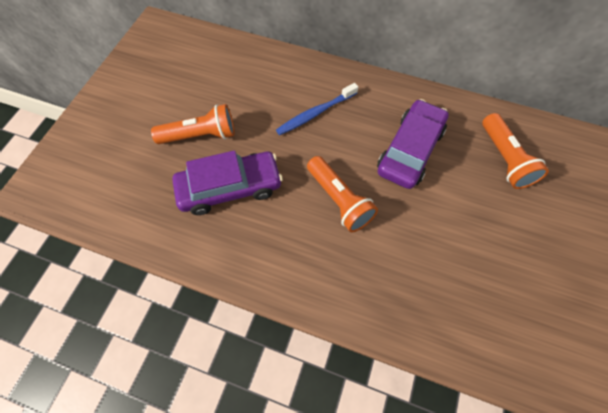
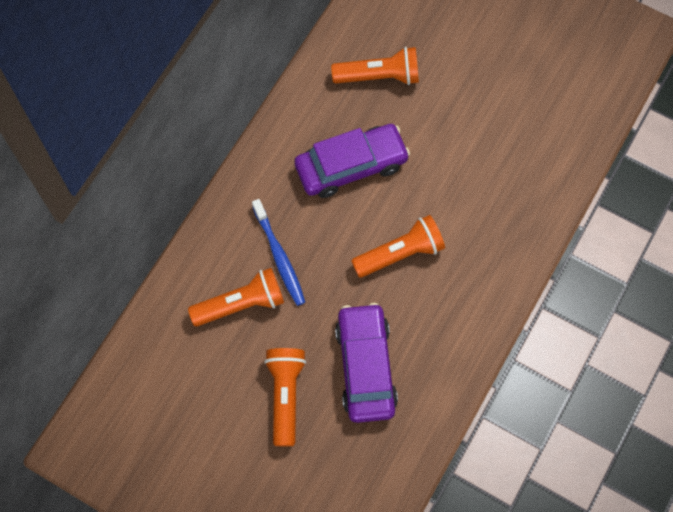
camera: 80 degrees left, 5 degrees up
purple car [377,99,449,189] -> purple car turned 120 degrees clockwise [295,124,410,198]
none -> orange flashlight [188,268,284,326]

